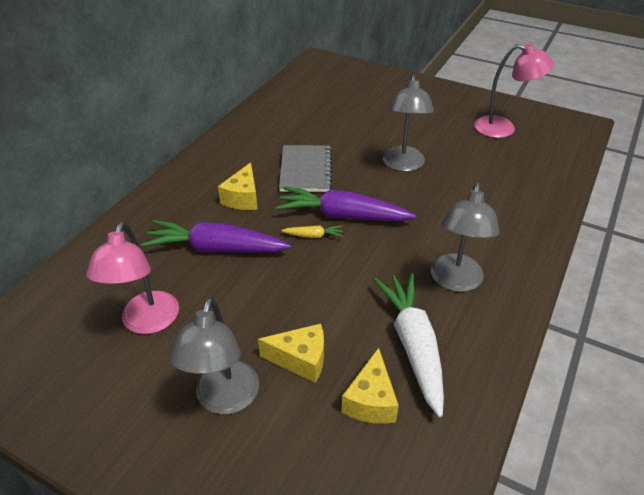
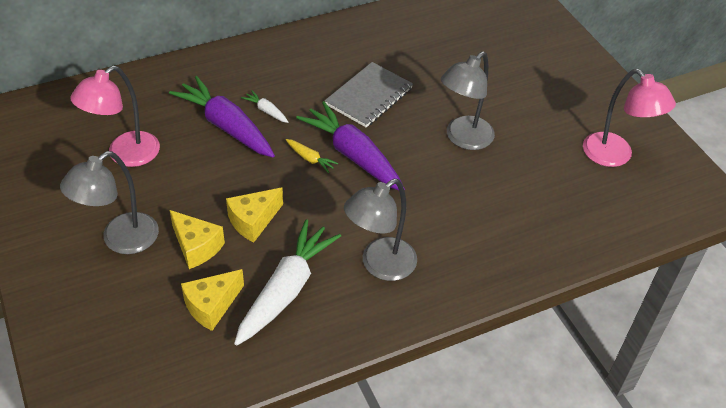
camera: 35 degrees right, 5 degrees up
yellow cheese [218,162,258,210] -> yellow cheese moved to [226,188,283,242]
none -> white carrot [241,90,288,123]

